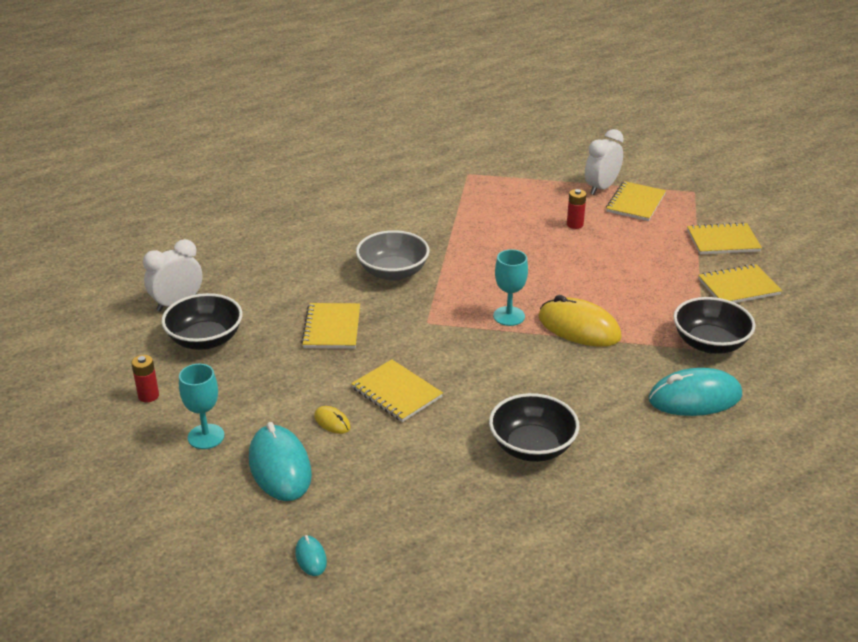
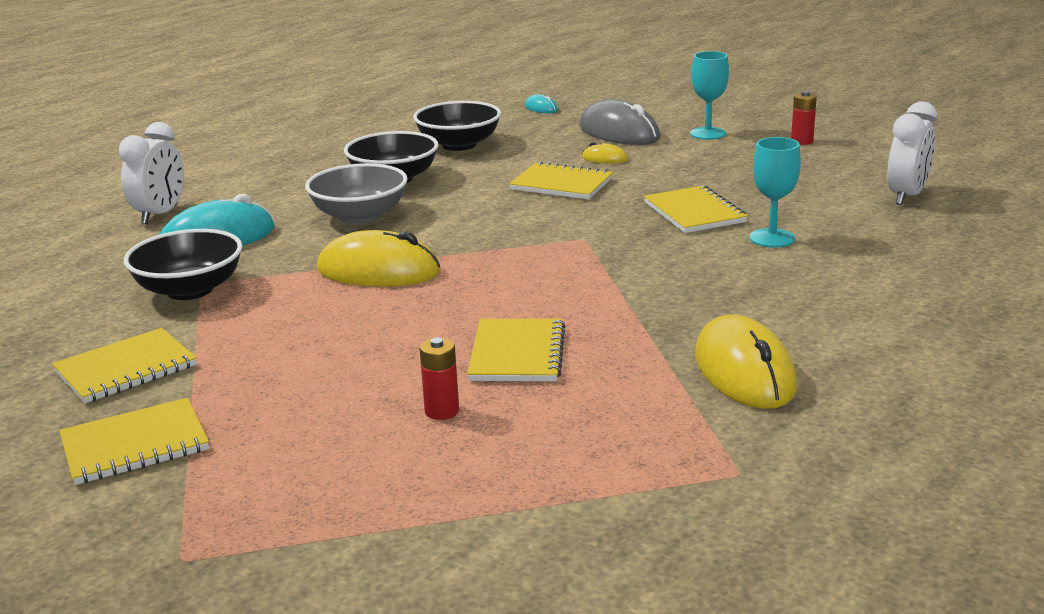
camera: 160 degrees right, 10 degrees down
black bowl [161,293,242,350] -> black bowl moved to [413,101,501,151]
turquoise mouse [249,422,312,501] -> grey mouse [579,100,660,145]
grey bowl [356,230,430,281] -> grey bowl moved to [305,163,408,224]
turquoise goblet [493,249,528,326] -> turquoise goblet moved to [750,137,801,248]
white clock [585,129,624,195] -> white clock moved to [119,122,184,224]
yellow notebook [606,181,666,221] -> yellow notebook moved to [467,319,565,381]
none -> yellow mouse [695,315,797,409]

